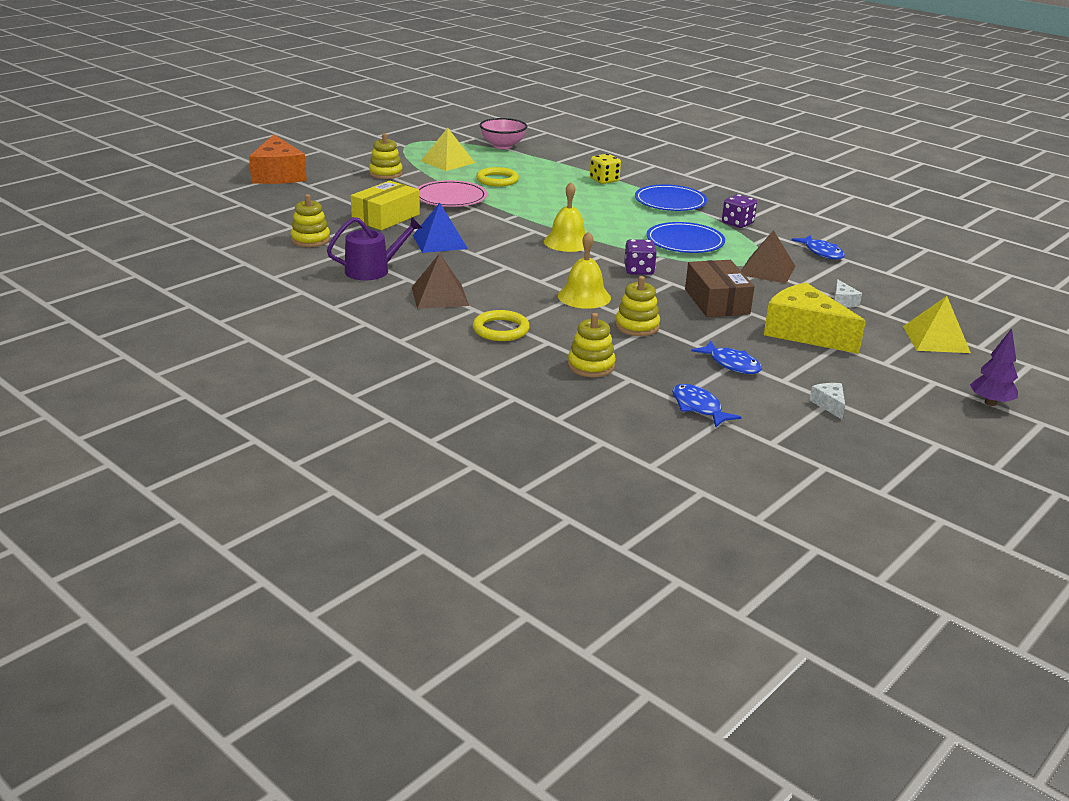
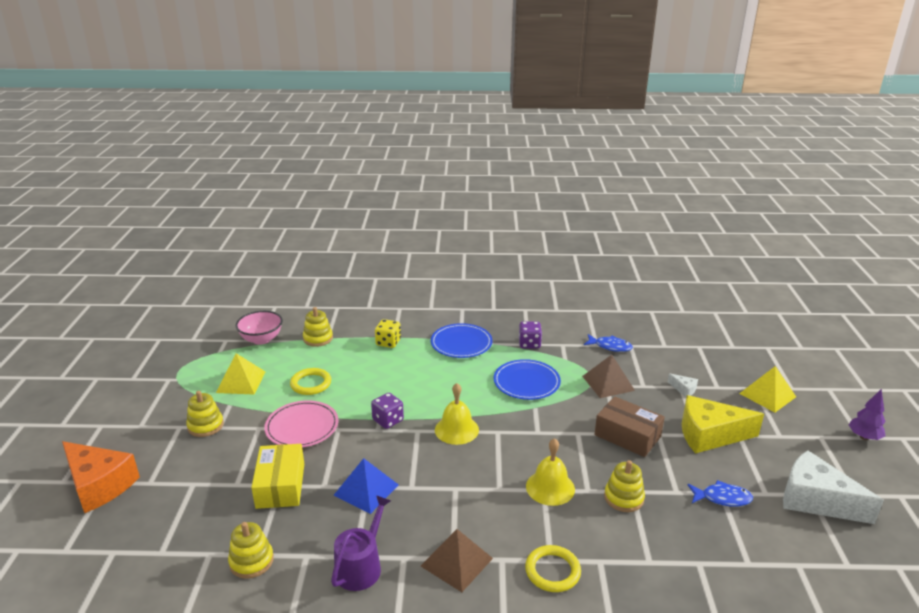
camera: 40 degrees left, 0 degrees up
yellow stacking toy [568,313,616,377] -> yellow stacking toy moved to [303,307,333,347]
purple dice [624,239,657,275] -> purple dice moved to [371,393,404,429]
blue fish [672,384,741,427] -> none
white cheese [809,383,845,419] -> white cheese [783,450,884,524], size x2.40

